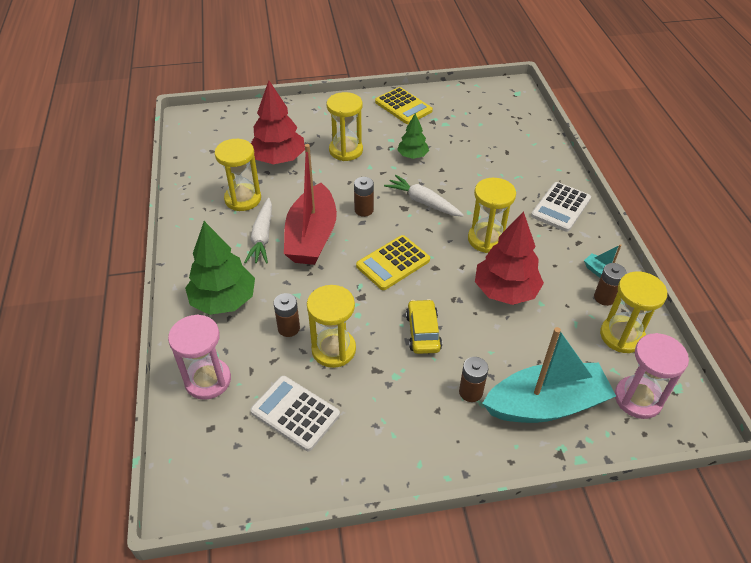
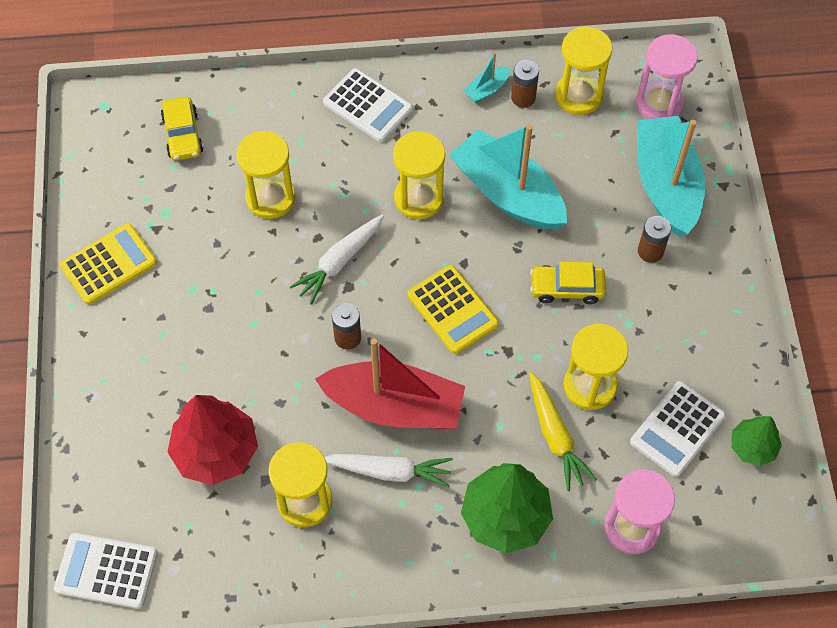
camera: 85 degrees left, 15 degrees up
brown battery [274,293,300,337] -> yellow carrot [529,372,597,491]
yellow hourglass [327,92,363,161] -> yellow hourglass moved to [236,131,296,219]
green tree [397,113,429,159] -> green tree moved to [731,416,782,466]
red tree [475,211,544,305] -> turquoise boat [449,124,567,230]
none -> white calculator [54,533,158,609]
none -> yellow car [161,97,203,161]

